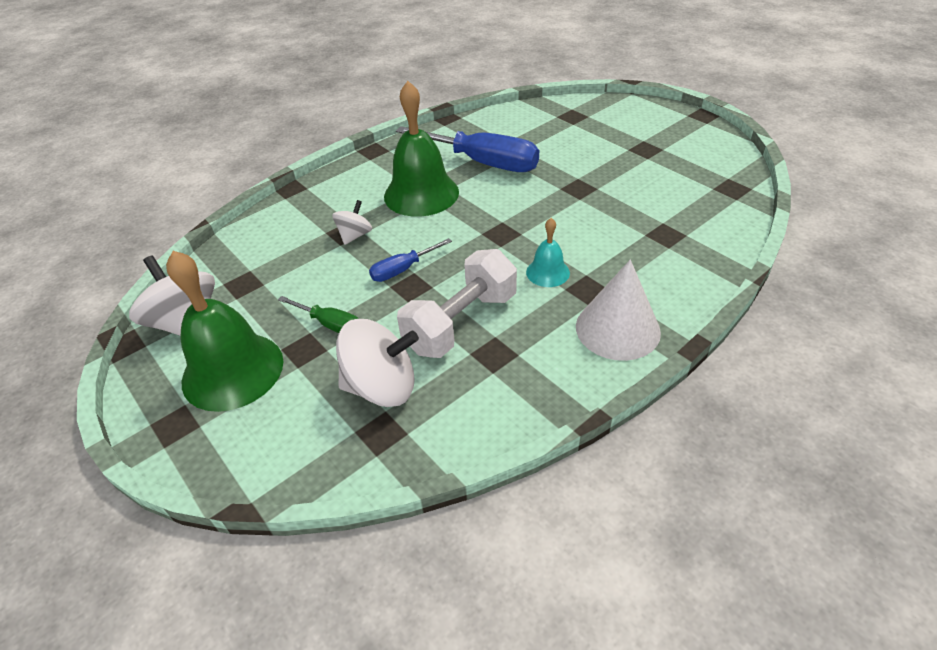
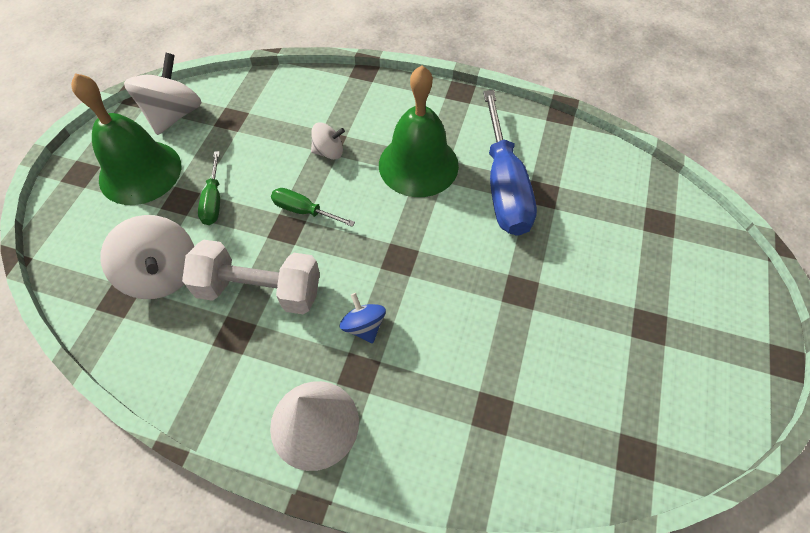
camera: 55 degrees right, 15 degrees up
blue screwdriver [369,238,452,282] -> green screwdriver [271,188,355,227]
turquoise bell [526,218,570,287] -> blue spinning top [339,293,386,343]

